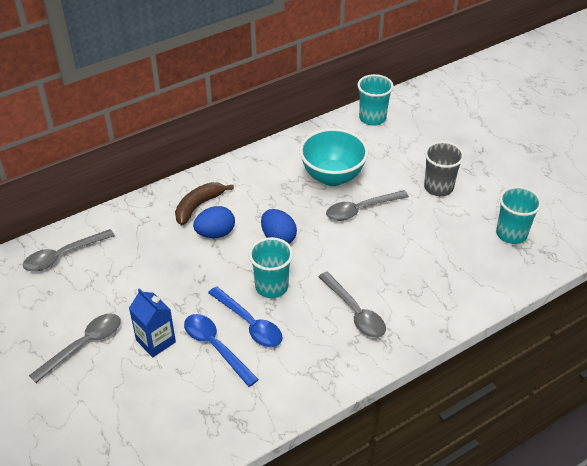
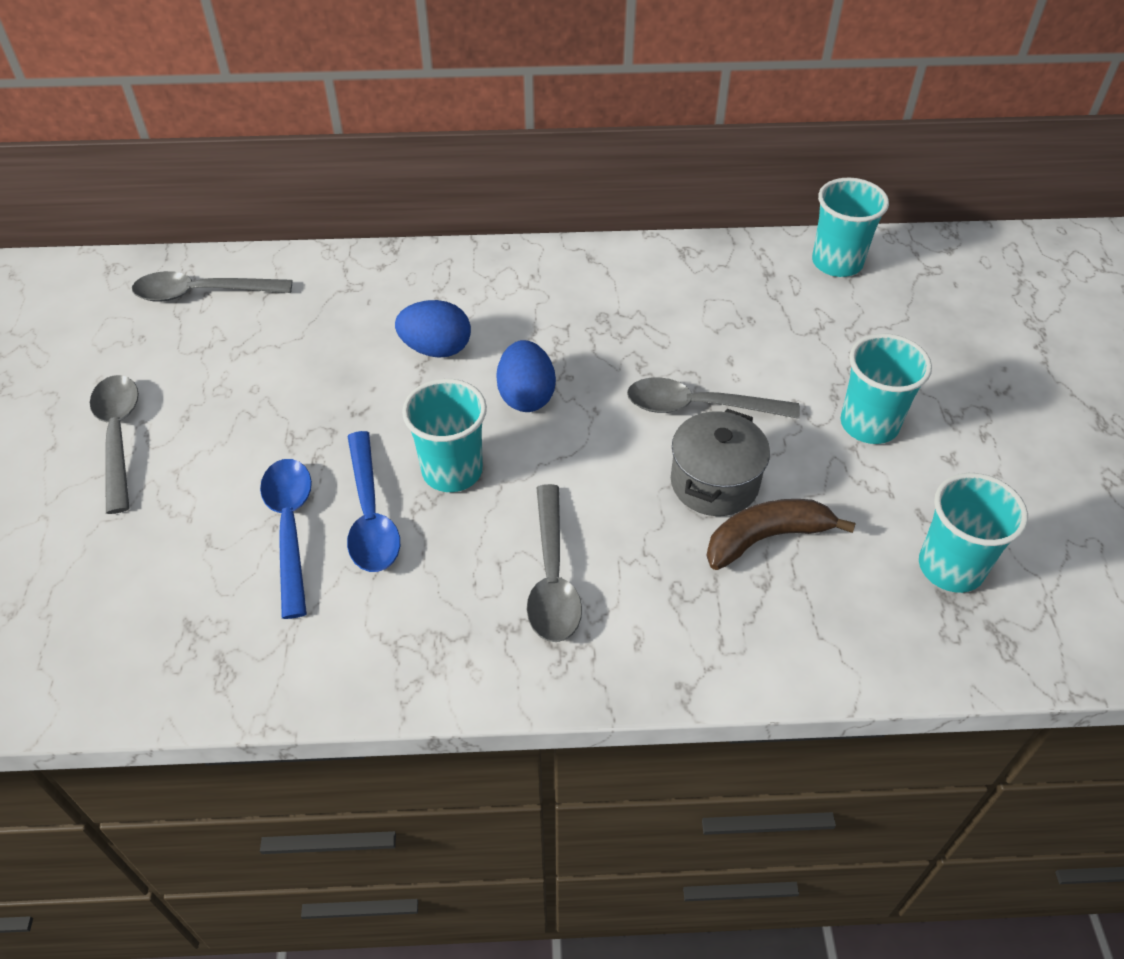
camera: 30 degrees right, 5 degrees up
grey spoon [29,313,121,383] -> grey spoon turned 90 degrees counterclockwise [90,375,139,514]
blue carton [129,288,176,358] -> none
brown banana [175,182,234,225] -> brown banana moved to [706,499,856,570]
turquoise bowl [299,128,369,186] -> none
grey cup [424,141,464,196] -> turquoise cup [841,333,932,444]
none -> grey pot [671,409,770,516]

